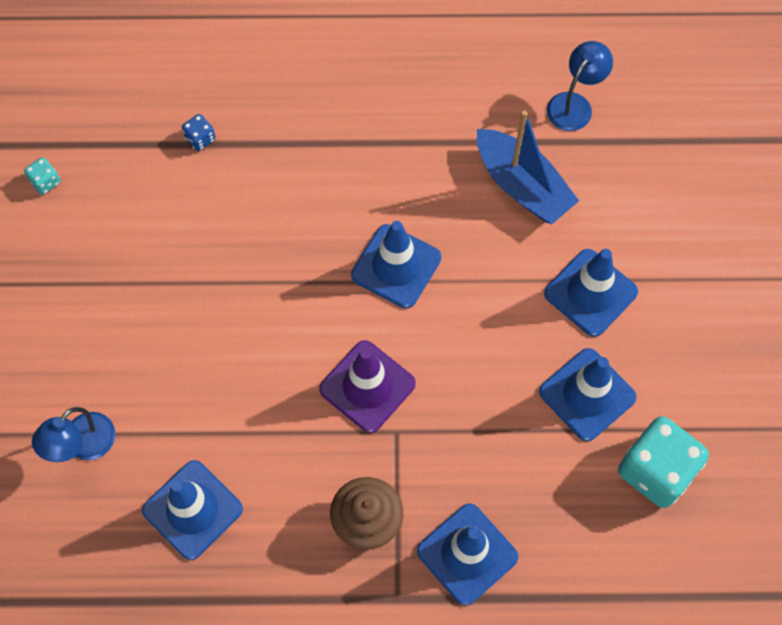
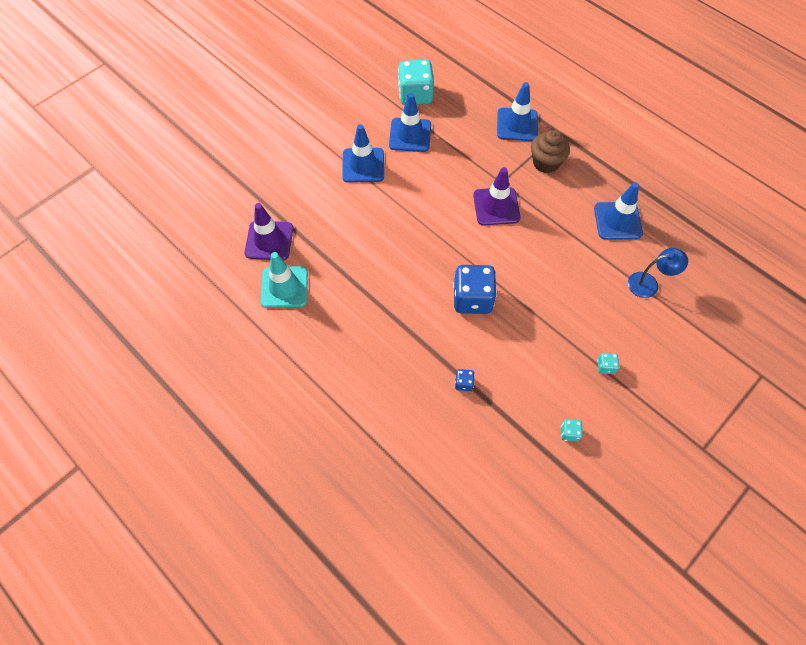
camera: 135 degrees left, 5 degrees down
blue traffic cone [351,221,441,308] -> none
blue boat [477,110,579,224] -> none
blue lamp [547,41,613,131] -> purple traffic cone [245,203,293,260]
none -> turquoise traffic cone [260,252,308,308]
none -> blue dice [453,265,497,314]
none -> turquoise dice [597,353,620,374]

